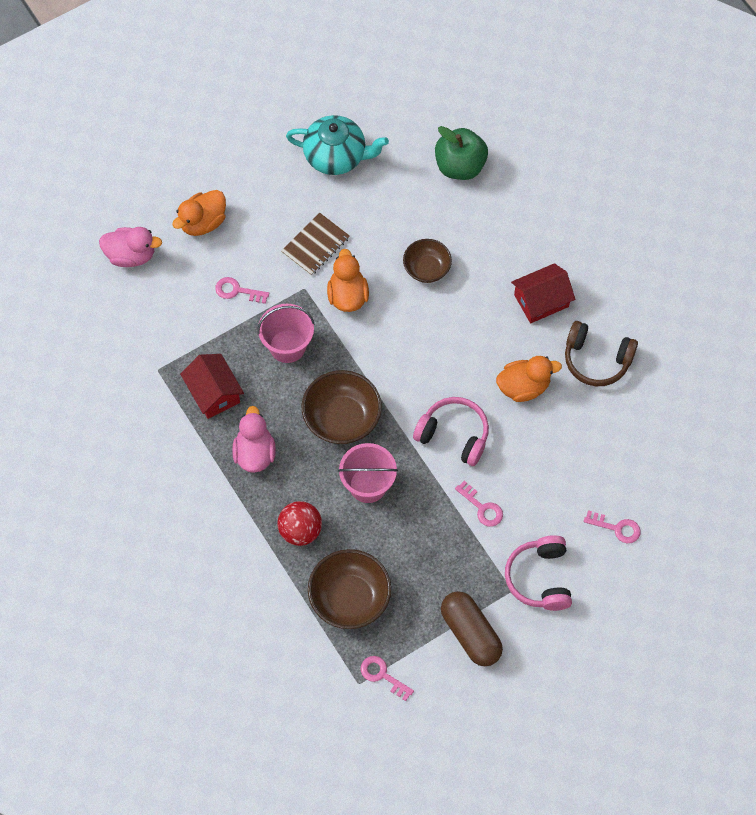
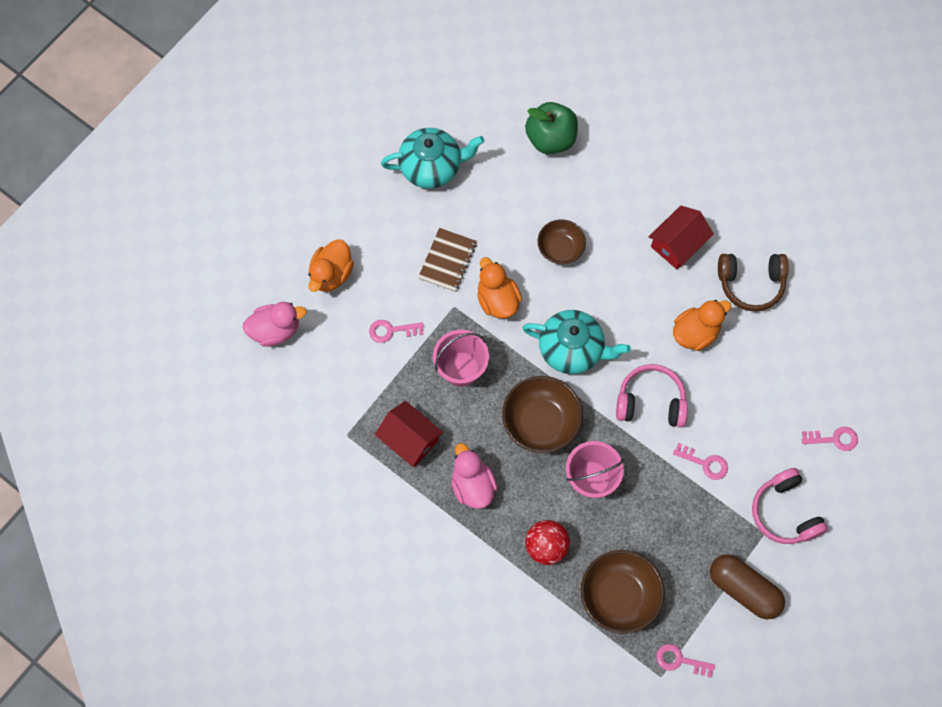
camera: 20 degrees left, 5 degrees up
none -> turquoise teapot [523,310,631,374]

